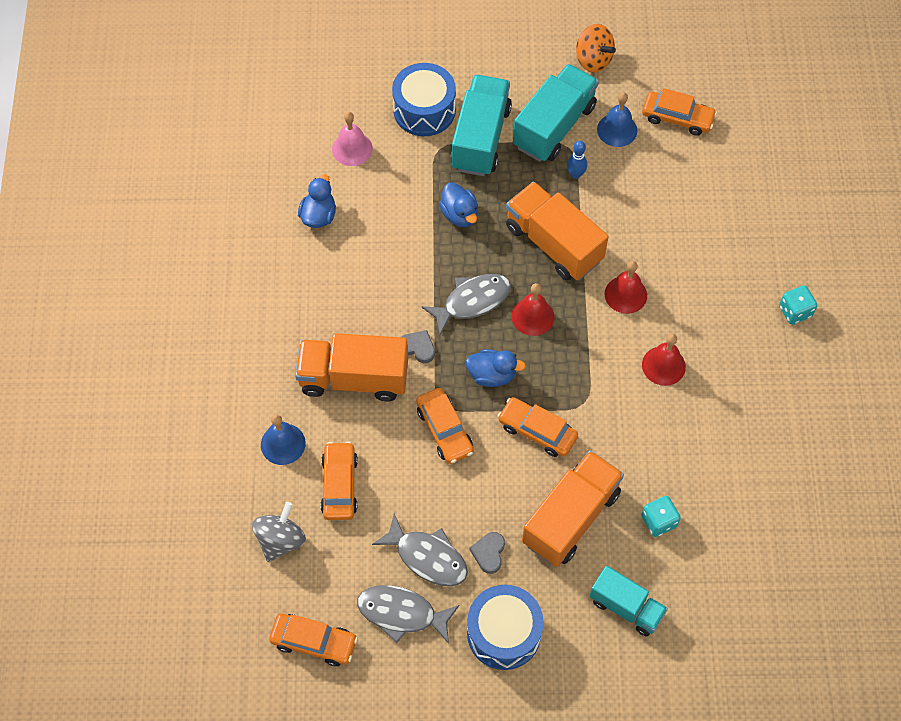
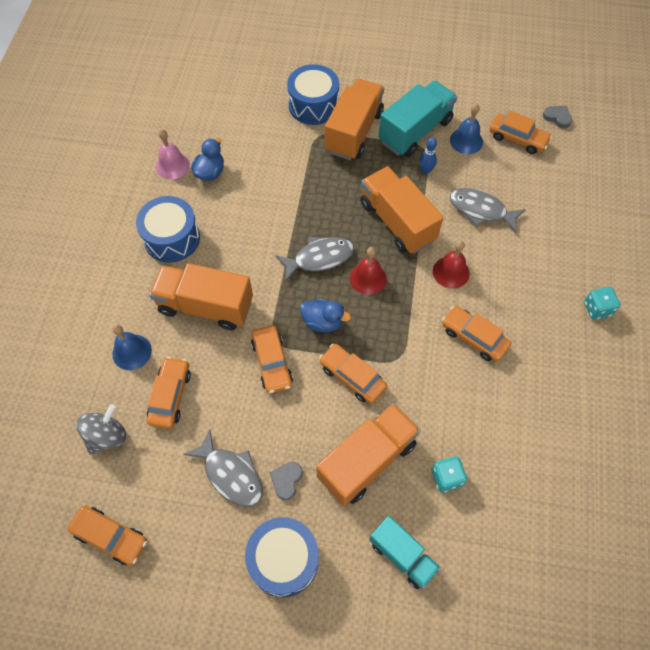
camera: 10 degrees right, 0 degrees up
pink bell [332,112,373,166] -> pink bell moved to [156,129,190,179]
grey fish [357,585,459,644] -> grey fish moved to [450,188,526,233]
grey heart [402,330,435,363] -> grey heart moved to [543,106,572,129]
blue duck [439,182,478,227] -> none
turquoise truck [451,75,512,176] -> orange truck [325,78,384,160]
orange spinning top [576,24,616,73] -> none
red bell [642,334,686,386] -> orange car [442,306,511,362]
none -> blue drum [136,196,200,263]

